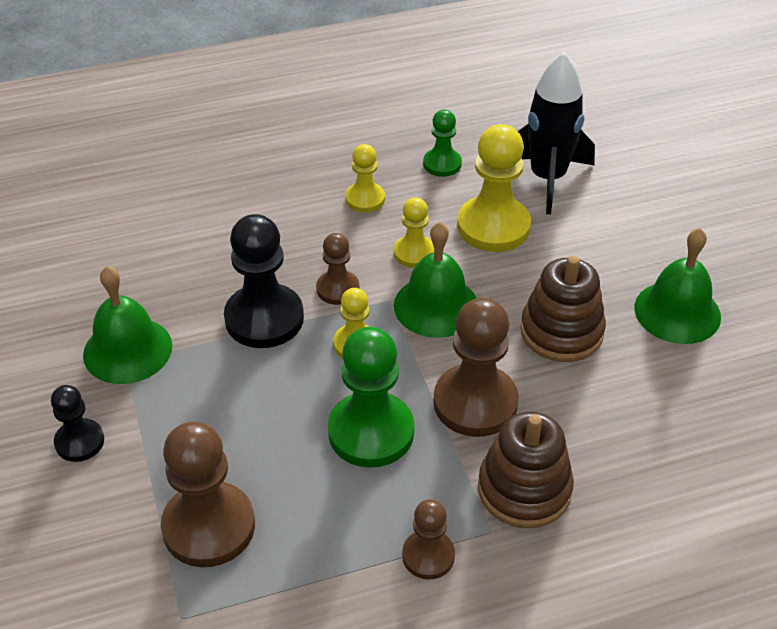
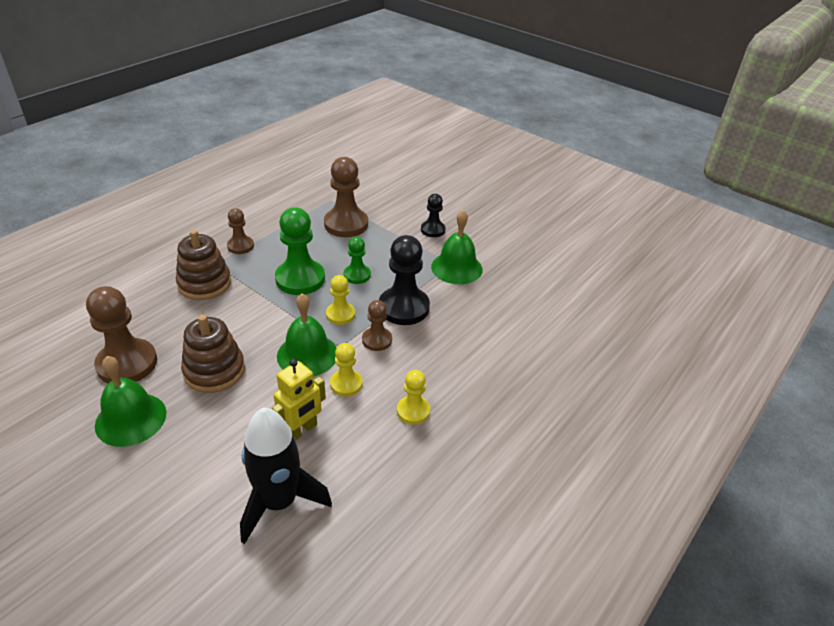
camera: 145 degrees right, 5 degrees down
green pawn [423,110,462,177] -> green pawn moved to [344,237,371,284]
brown pawn [434,298,519,437] -> brown pawn moved to [86,286,157,383]
yellow pawn [457,124,531,252] -> yellow robot [272,359,326,440]

